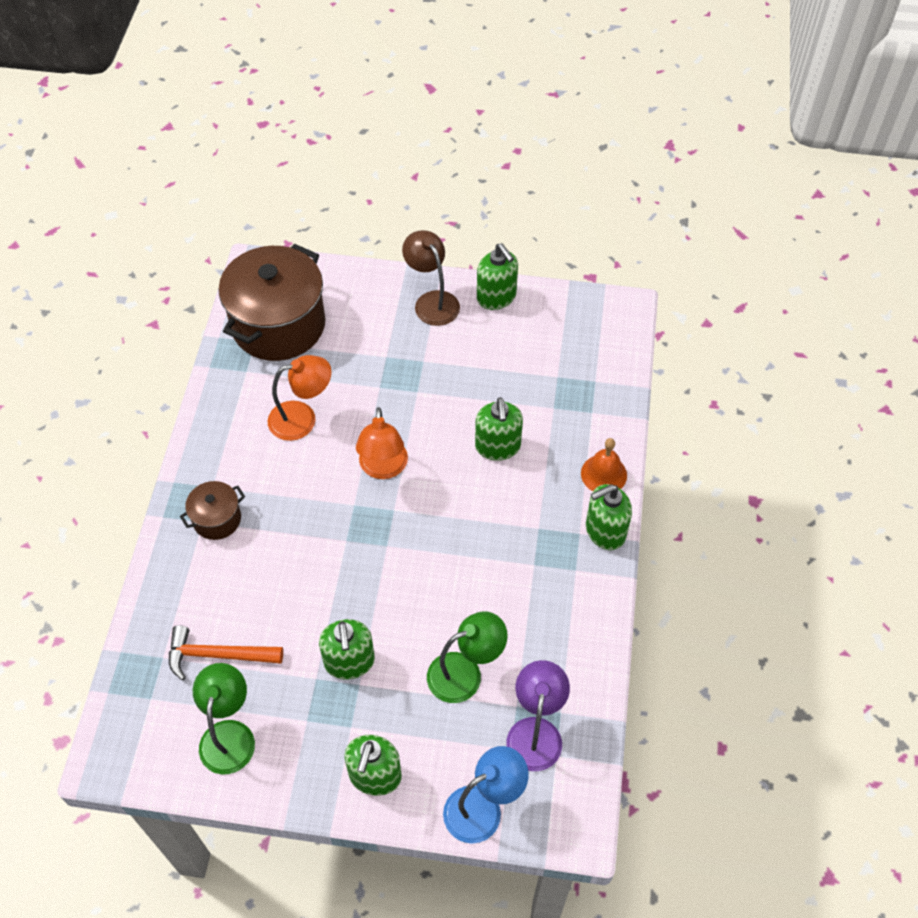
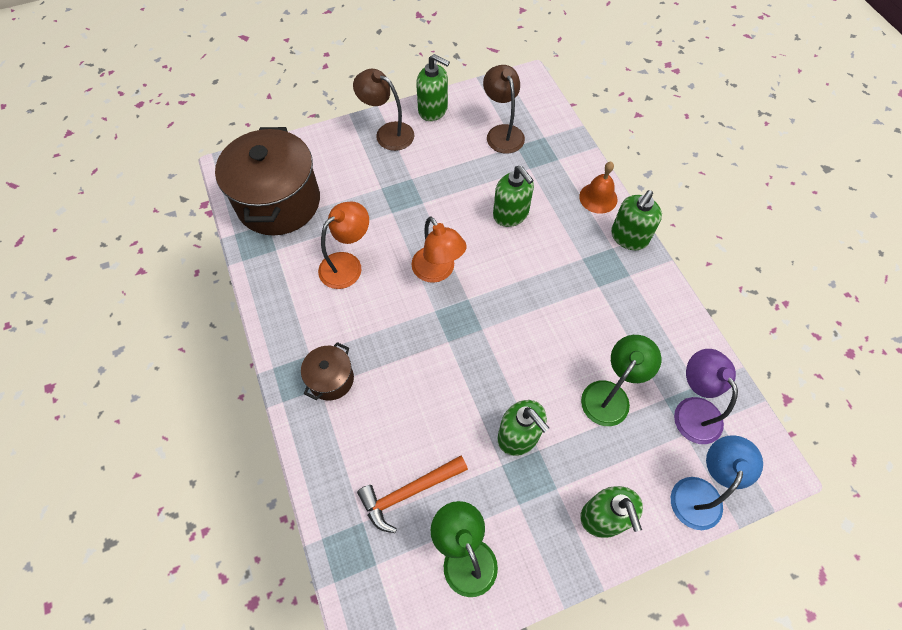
camera: 30 degrees left, 5 degrees up
none -> brown lamp [483,65,525,154]

